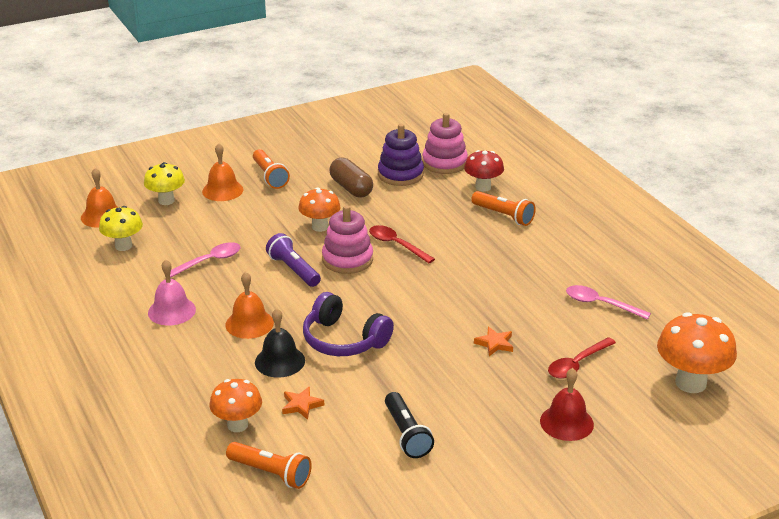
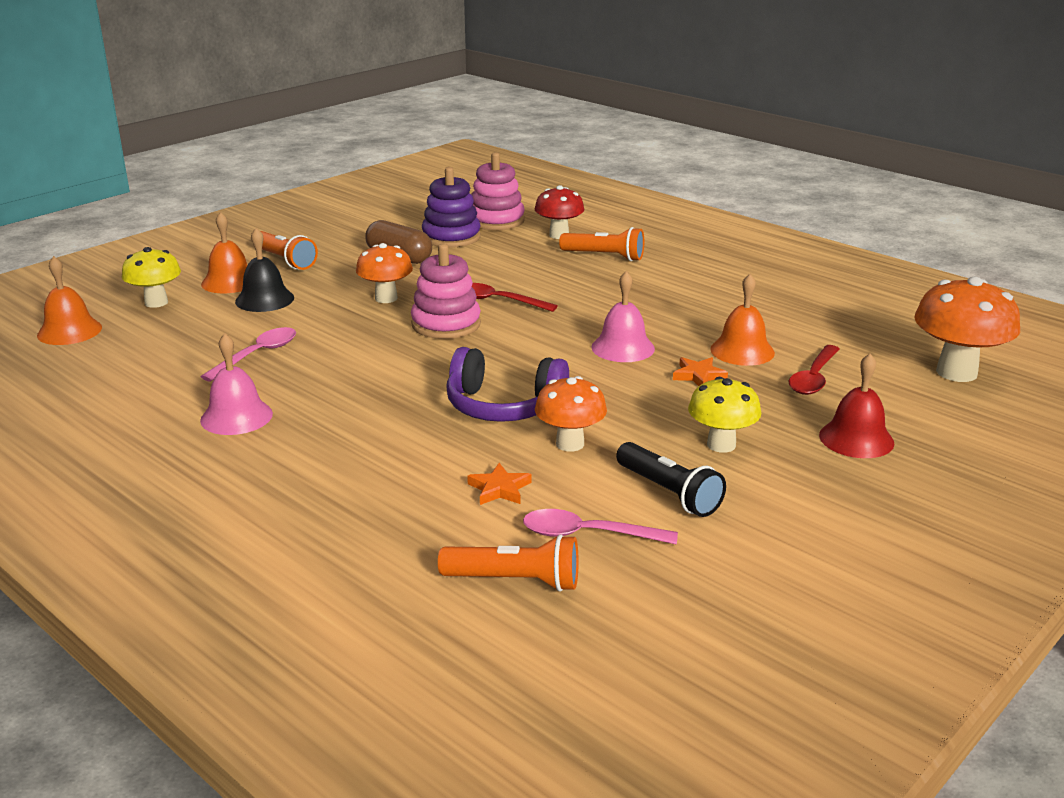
camera: 20 degrees left, 5 degrees down
yellow mushroom [99,206,143,251] -> yellow mushroom moved to [688,377,761,453]
orange mushroom [210,379,262,432] -> orange mushroom moved to [535,376,607,451]
orange bell [226,272,274,339] -> orange bell moved to [710,274,775,366]
black bell [255,308,305,378] -> black bell moved to [235,228,294,312]
purple flashlight [266,233,321,287] -> none
pink spoon [566,285,651,320] -> pink spoon moved to [523,509,678,544]
none -> pink bell [591,271,655,362]

